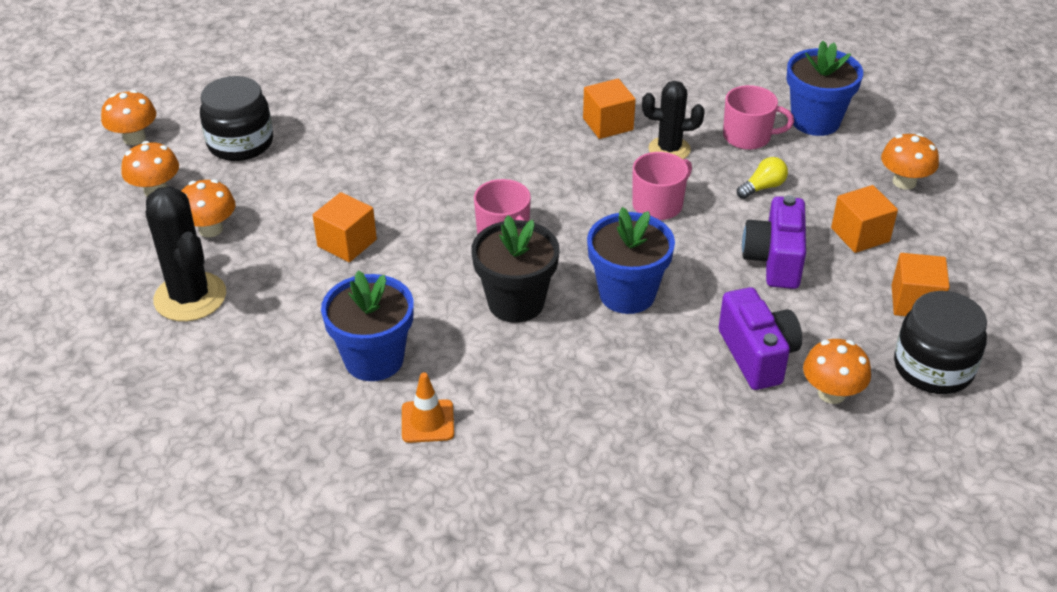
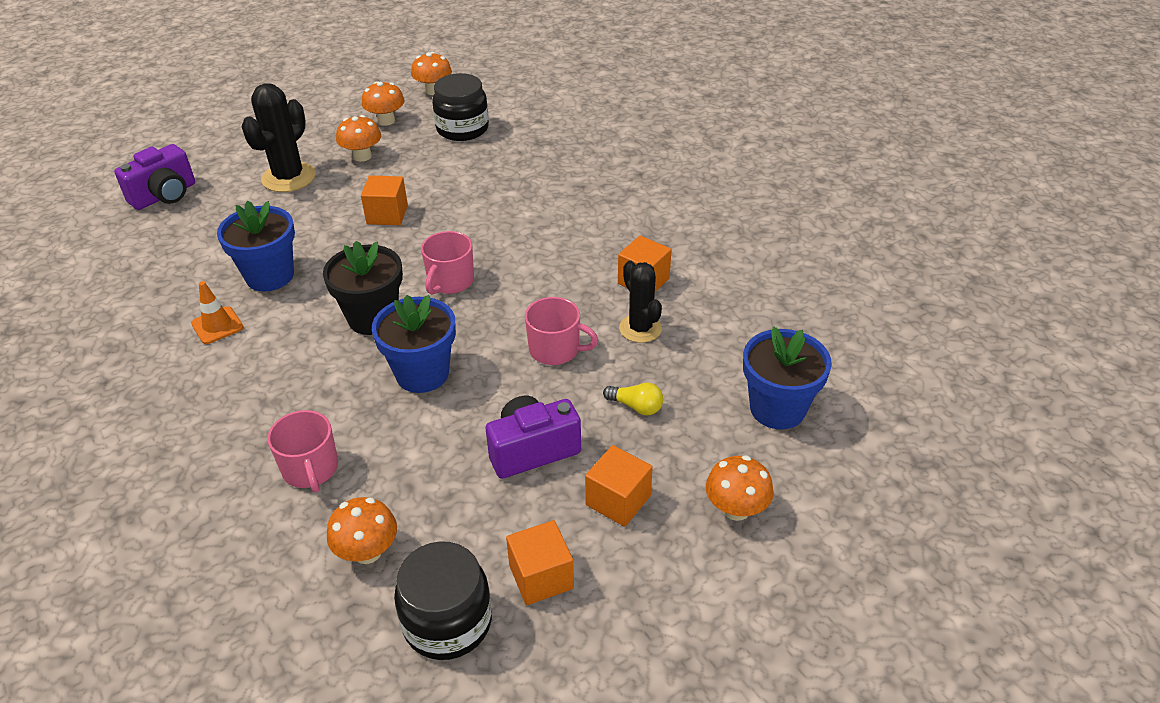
camera: 60 degrees right, 0 degrees up
purple camera [719,287,802,390] -> purple camera moved to [114,144,195,210]
pink mug [723,85,794,150] -> pink mug moved to [267,410,338,493]

